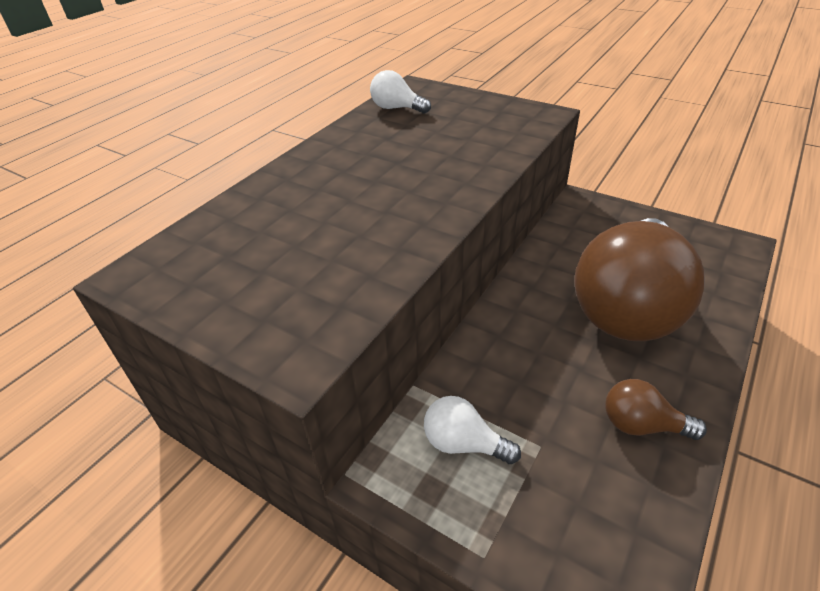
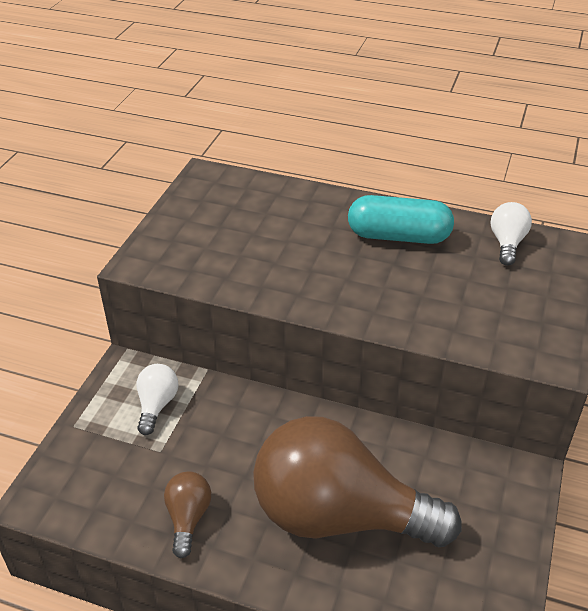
camera: 75 degrees right, 0 degrees up
none -> turquoise capsule [348,195,454,244]

